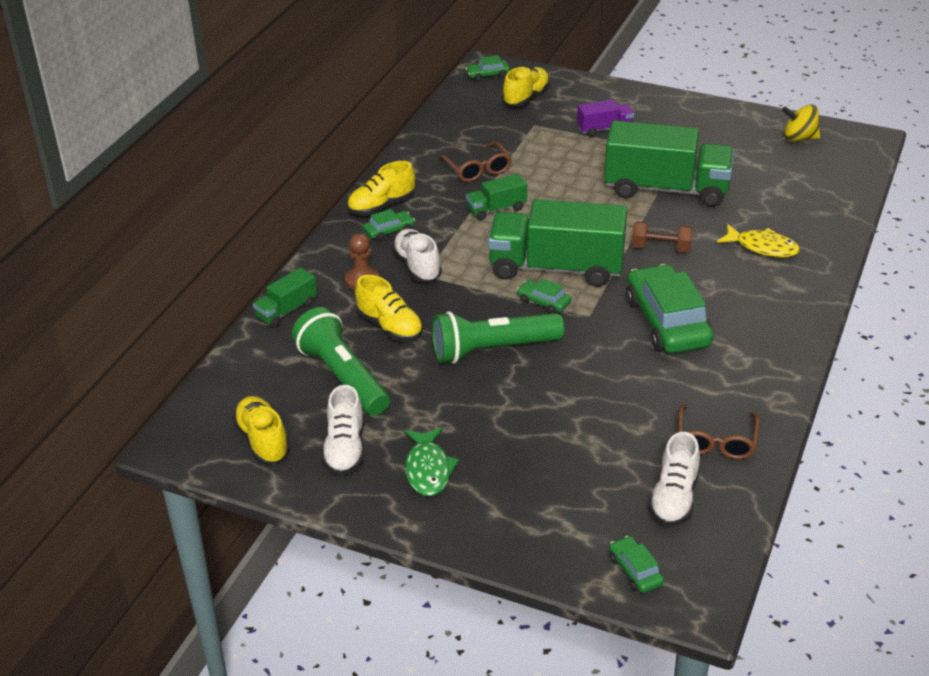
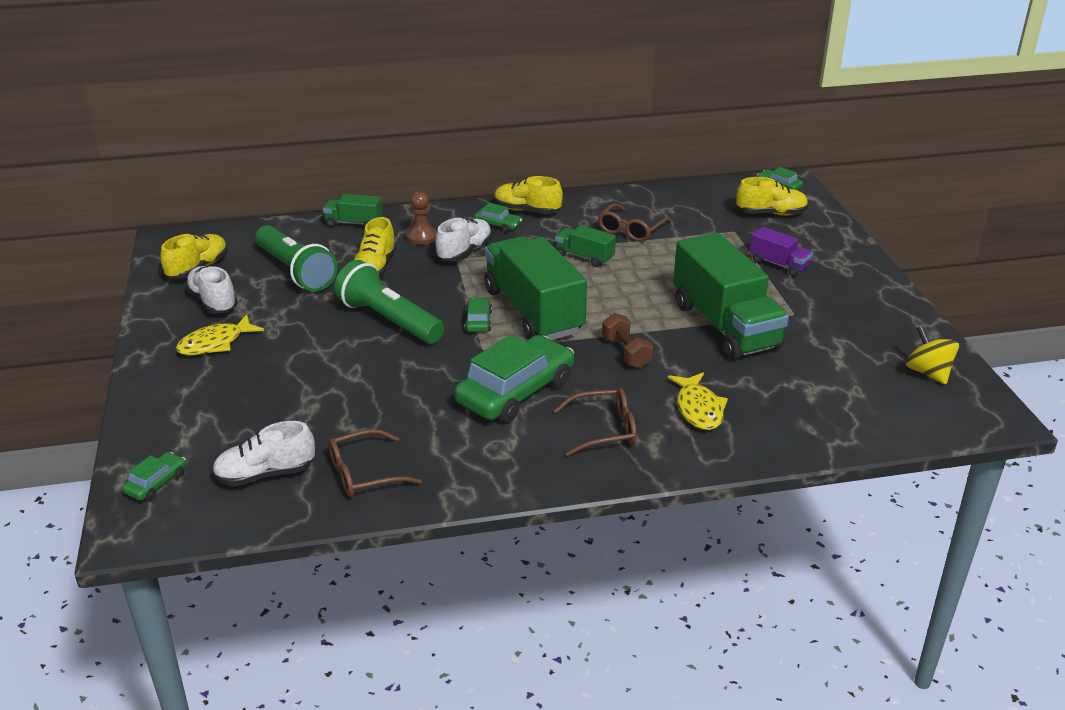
camera: 55 degrees right, 5 degrees down
green flashlight [292,307,390,416] -> green flashlight turned 120 degrees clockwise [255,225,338,292]
white shoe [322,385,364,476] -> white shoe turned 90 degrees clockwise [185,266,238,314]
green fish [404,427,459,496] -> yellow fish [176,314,264,355]
none -> brown glasses [554,388,637,456]

